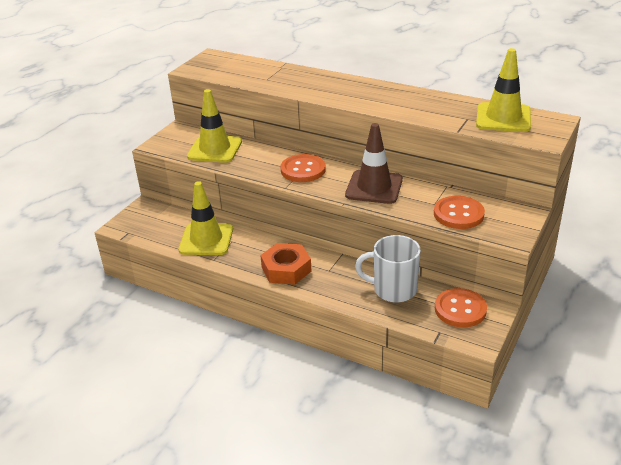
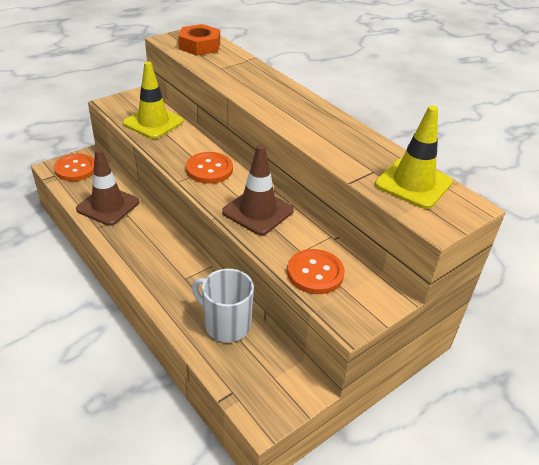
camera: 20 degrees right, 5 degrees up
yellow traffic cone [178,181,233,255] -> brown traffic cone [76,149,139,226]
orange nut [260,243,311,285] -> orange nut moved to [178,24,220,56]
orange button [435,288,487,327] -> orange button moved to [54,154,94,181]

